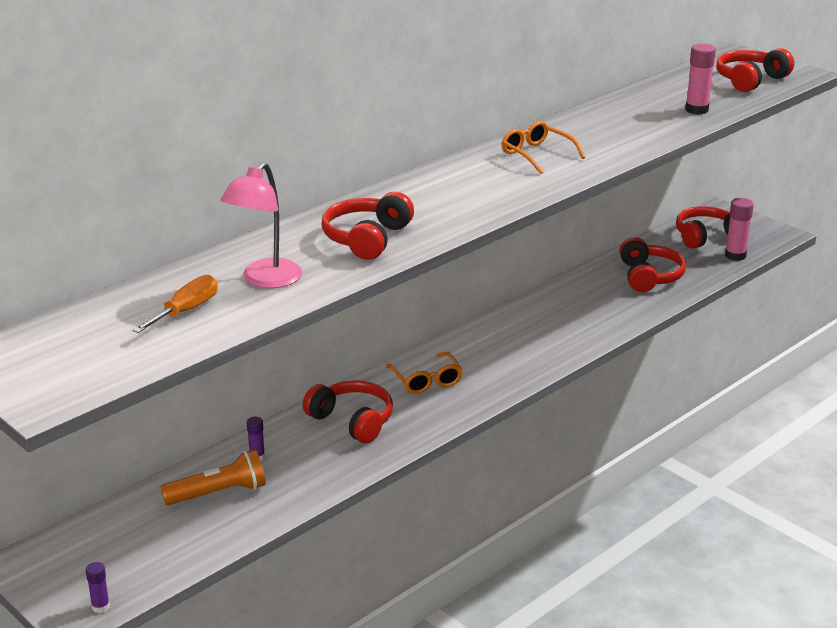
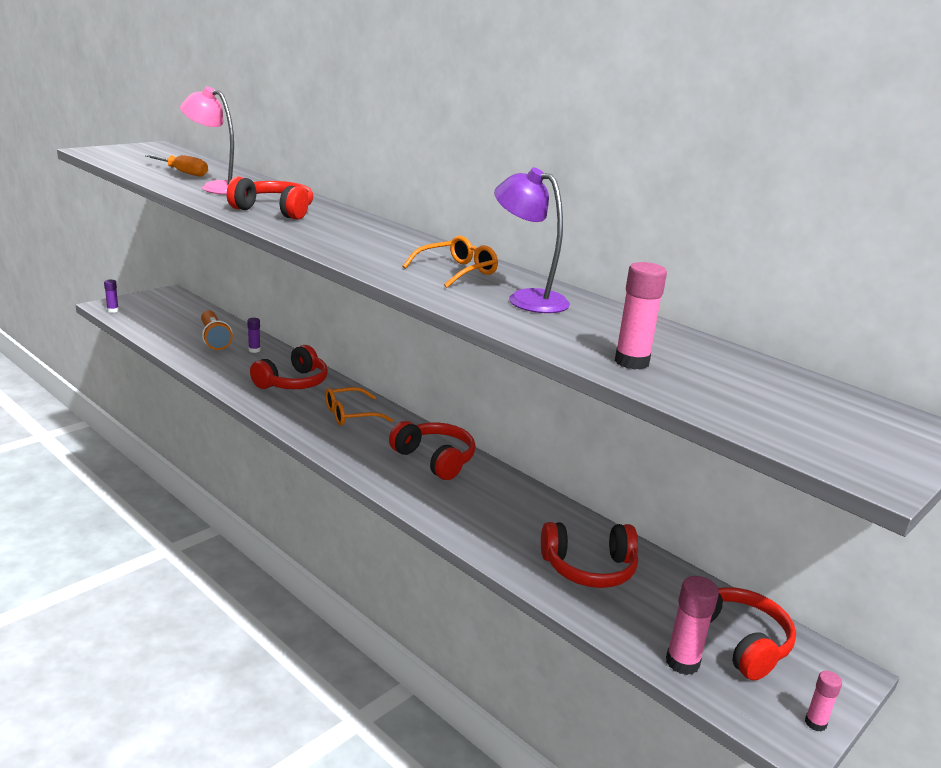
camera: 85 degrees right, 5 degrees down
red headphones [716,48,794,92] -> red headphones moved to [389,421,476,480]
none -> purple lamp [494,168,570,313]
none -> pink glue stick [805,671,842,732]

